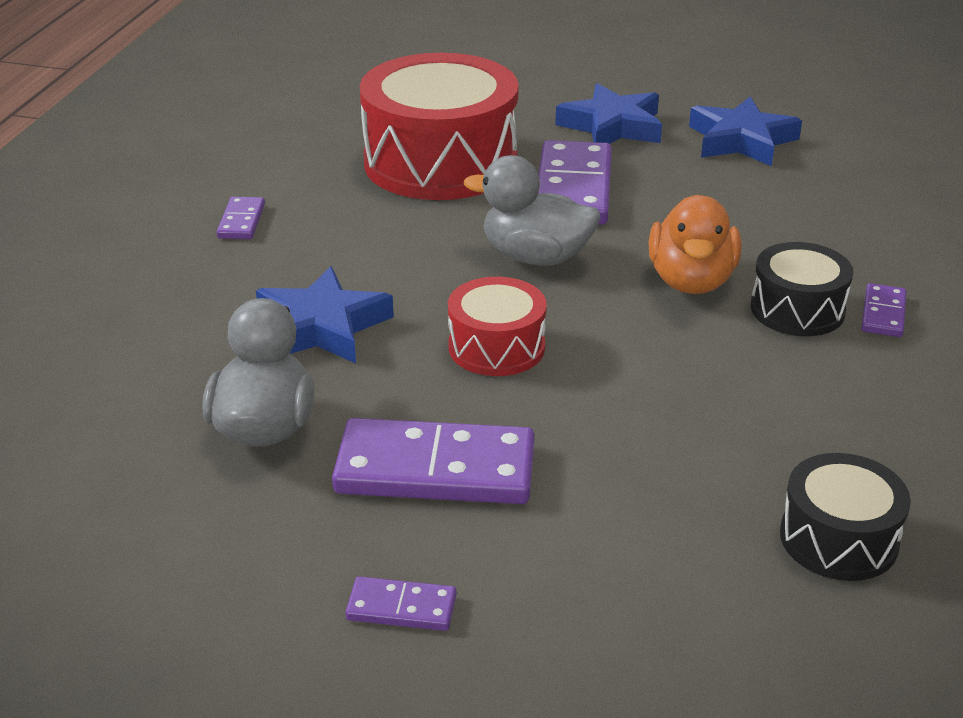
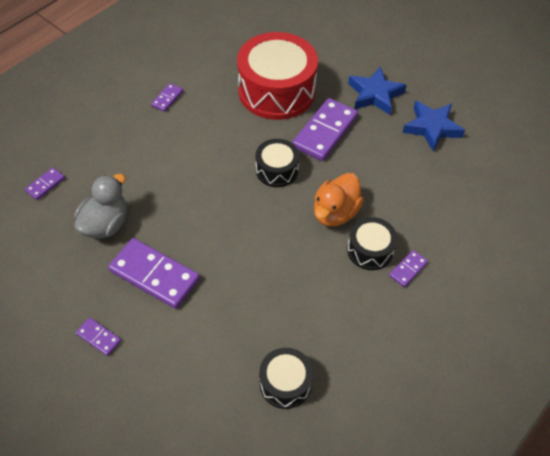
camera: 25 degrees right, 20 degrees up
blue star [256,266,394,363] -> none
red drum [448,277,547,376] -> none
grey duck [464,155,600,266] -> black drum [256,139,299,187]
none -> purple domino [25,167,65,200]

